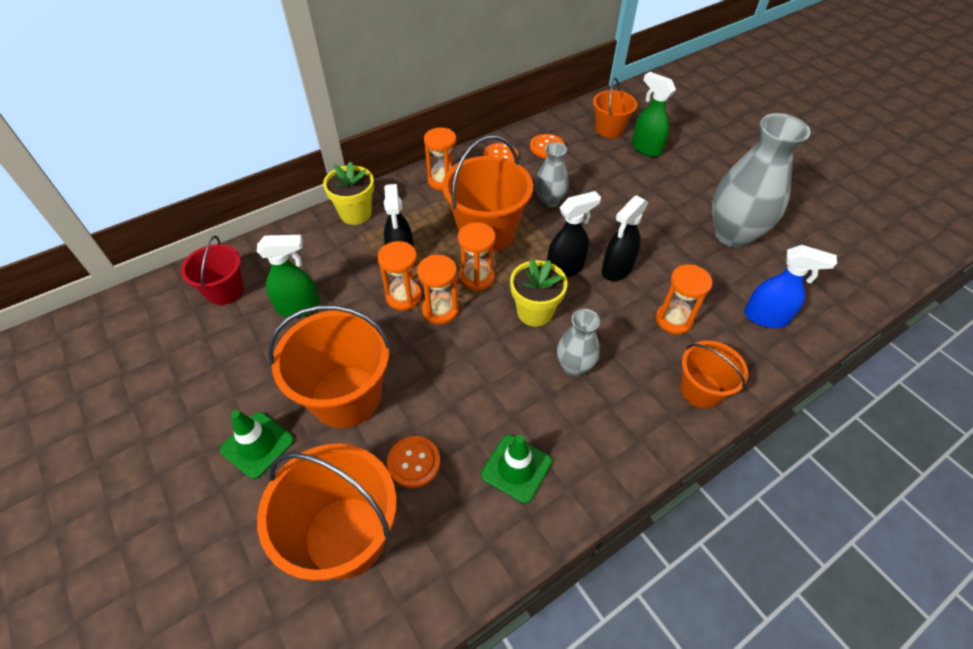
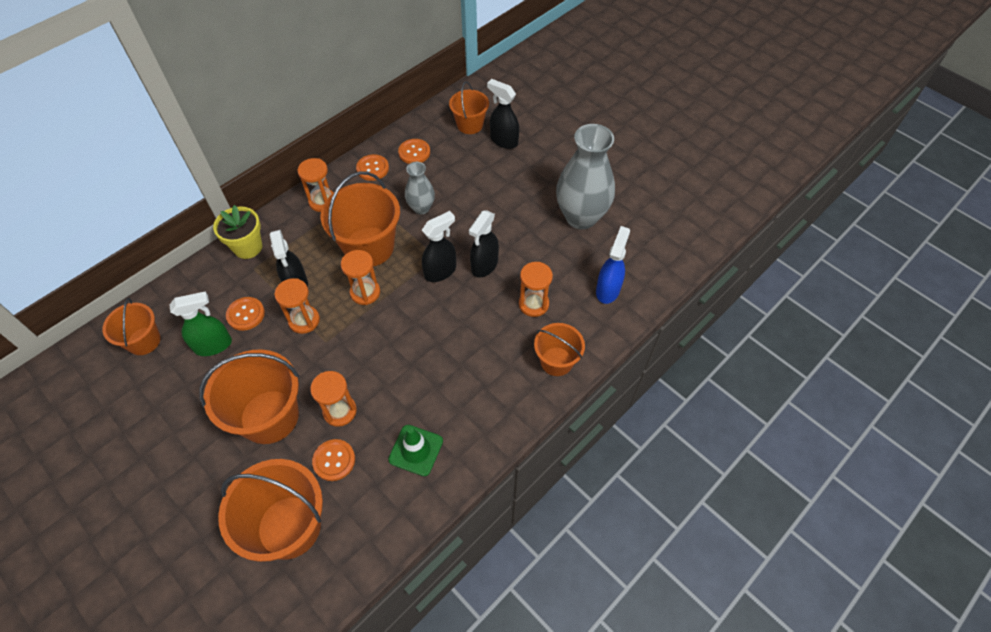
camera: 10 degrees left, 5 degrees up
red bucket [181,236,244,305] -> orange bucket [102,298,161,355]
green traffic cone [220,410,294,479] -> none
orange hourglass [417,255,459,324] -> orange hourglass moved to [310,371,357,427]
yellow flower pot [510,259,568,327] -> none
grey vase [557,309,600,377] -> none
green spray bottle [632,72,676,157] -> black spray bottle [487,79,519,149]
blue spray bottle [744,245,837,328] -> blue spray bottle turned 75 degrees counterclockwise [596,226,630,304]
none -> orange button [226,297,265,331]

